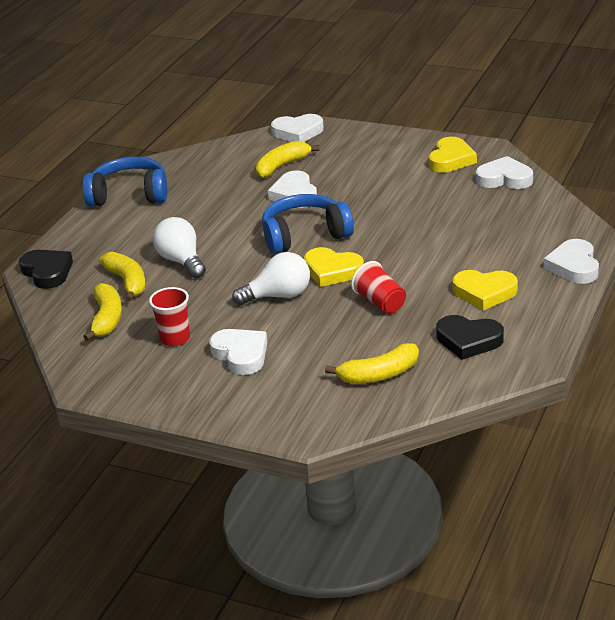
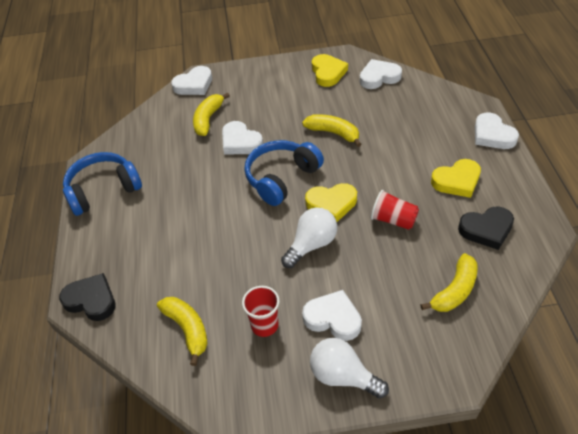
camera: 30 degrees left, 15 degrees up
yellow banana [99,252,146,302] -> yellow banana moved to [302,114,361,147]
white light bulb [153,217,206,278] -> white light bulb moved to [310,338,389,399]

